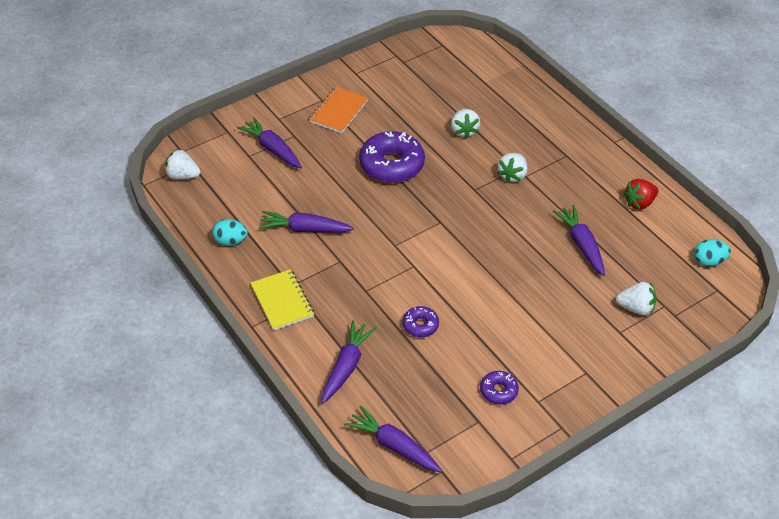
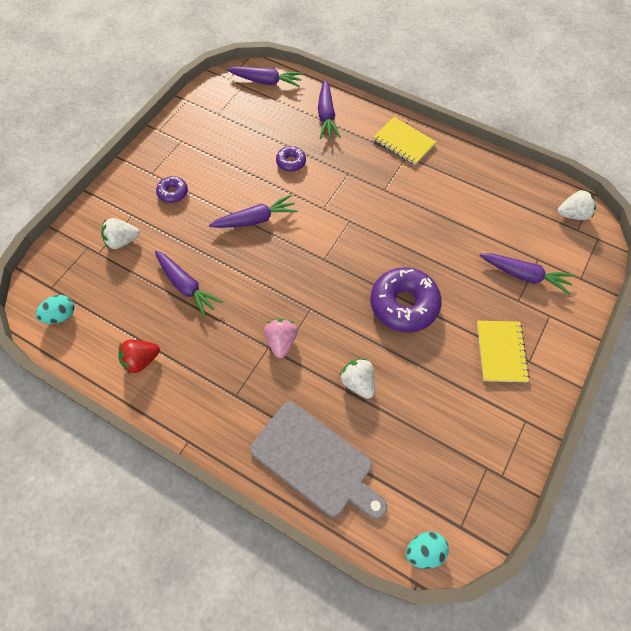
camera: 155 degrees right, 15 degrees up
turquoise egg [212,219,248,246] -> turquoise egg moved to [406,531,449,569]
purple carrot [259,211,354,232] -> purple carrot moved to [209,195,298,228]
orange notebook [309,87,368,133] -> yellow notebook [477,321,530,382]
purple donut [480,371,519,404] -> purple donut moved to [156,176,188,203]
white strawberry [497,153,527,183] -> pink strawberry [264,318,298,358]
red strawberry [623,179,658,210] -> red strawberry turned 150 degrees counterclockwise [118,340,160,374]
none -> grey cutting board [250,402,387,519]

